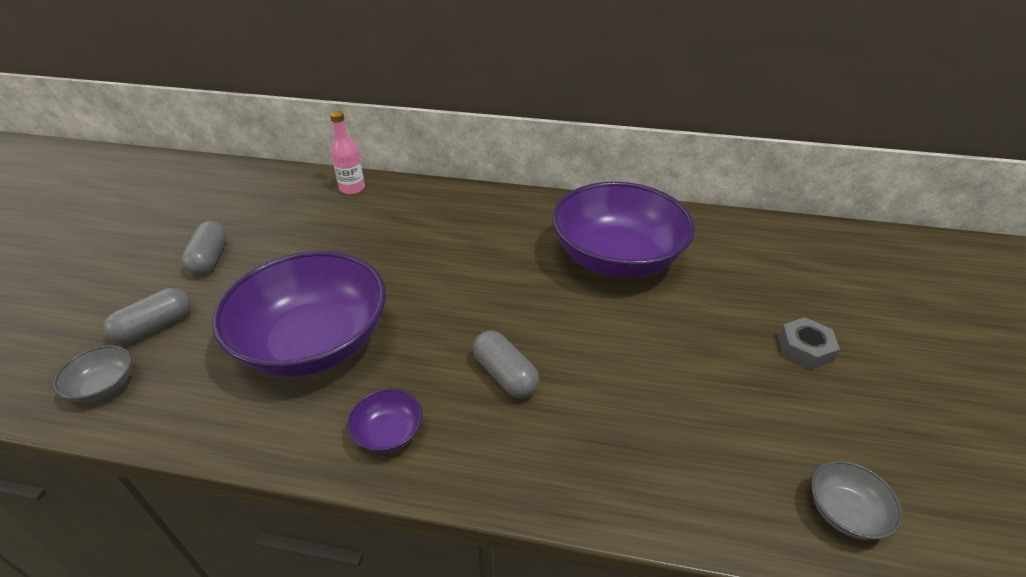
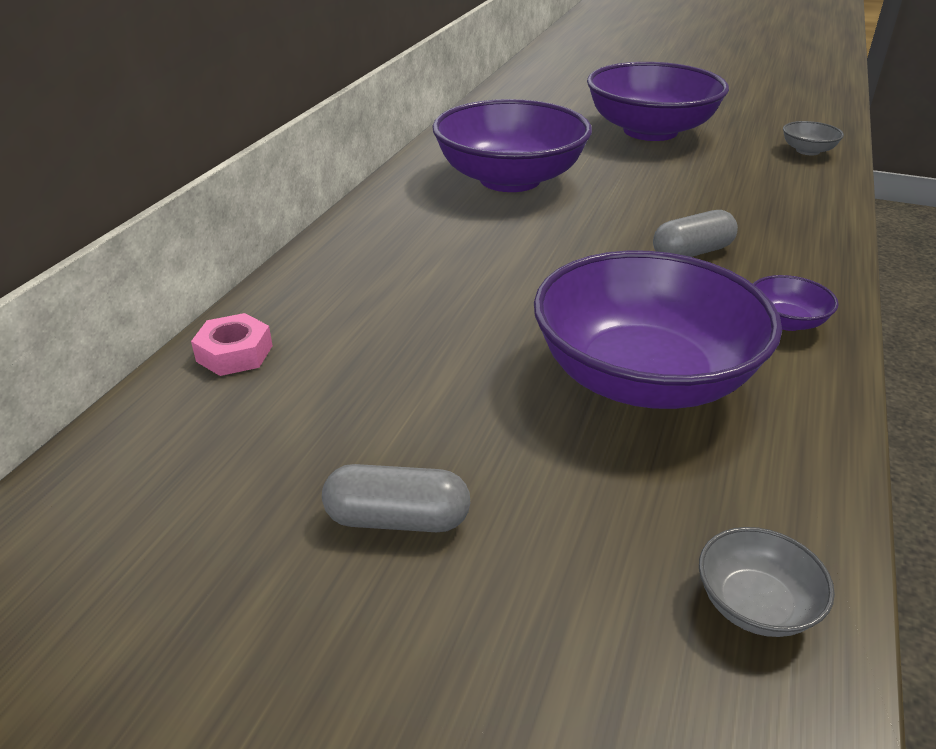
camera: 80 degrees left, 5 degrees down
grey capsule [103,288,191,344] -> none
pink bottle [330,111,365,194] -> pink nut [191,313,273,376]
grey nut [778,317,840,369] -> purple bowl [587,62,729,141]

